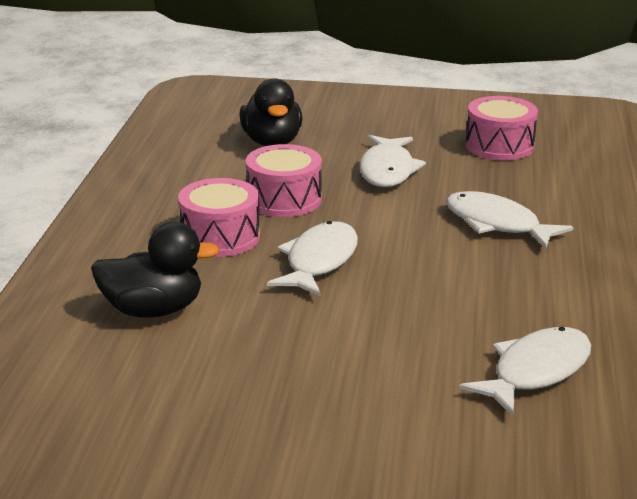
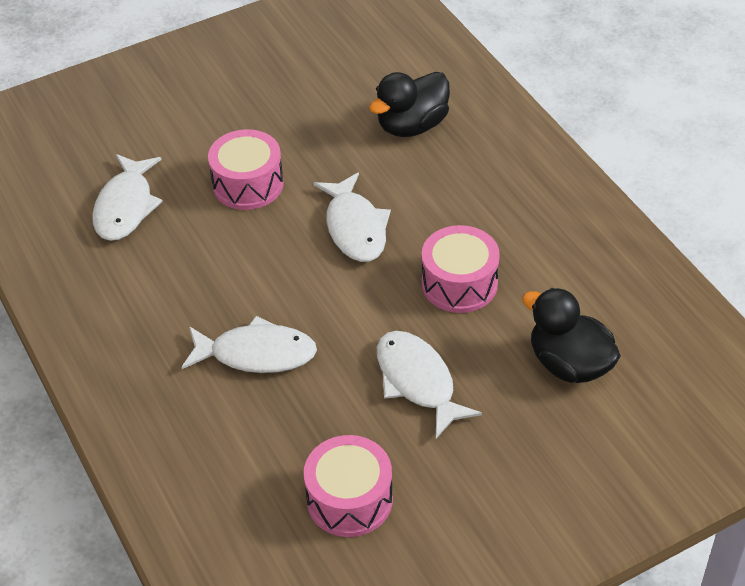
camera: 145 degrees right, 20 degrees up
pink drum [178,178,260,257] -> pink drum moved to [208,129,284,210]

